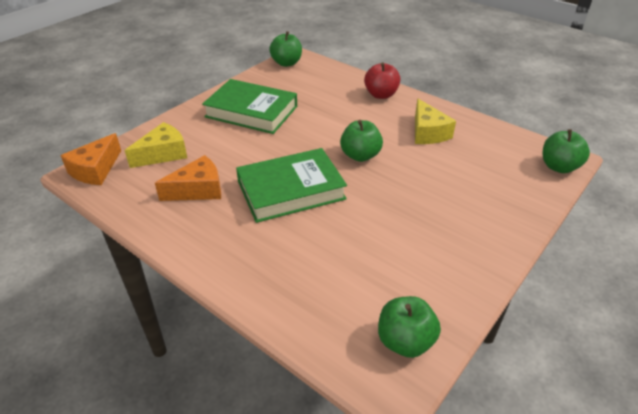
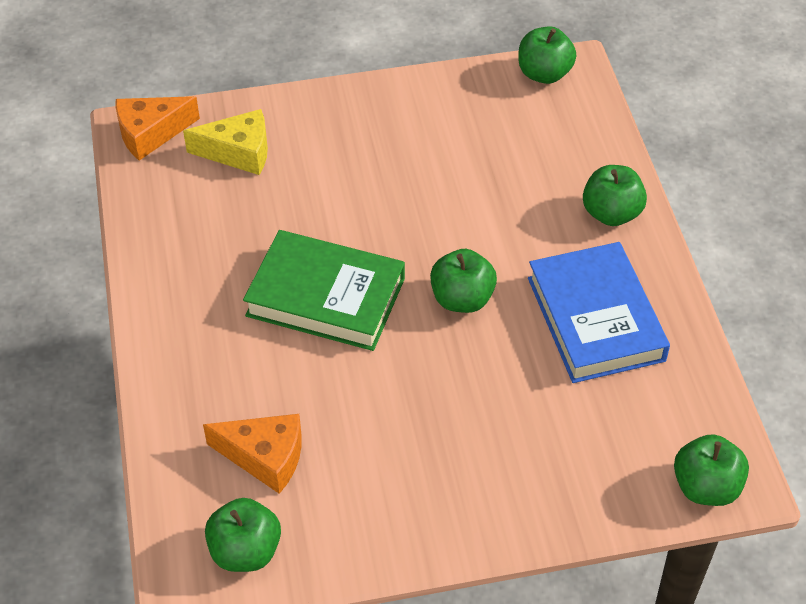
camera: 40 degrees right, 10 degrees up
orange cheese [155,155,221,201] -> orange cheese moved to [203,414,302,494]
green book [202,79,297,134] -> none
red apple [364,62,401,99] -> green apple [583,165,647,226]
yellow cheese [415,99,456,144] -> blue book [528,242,670,383]

